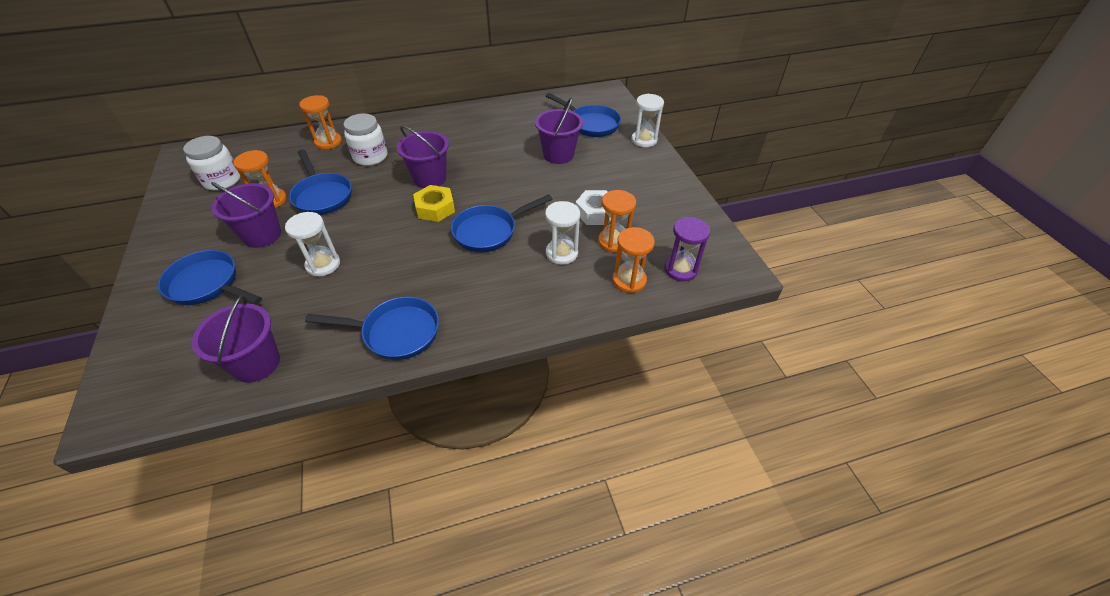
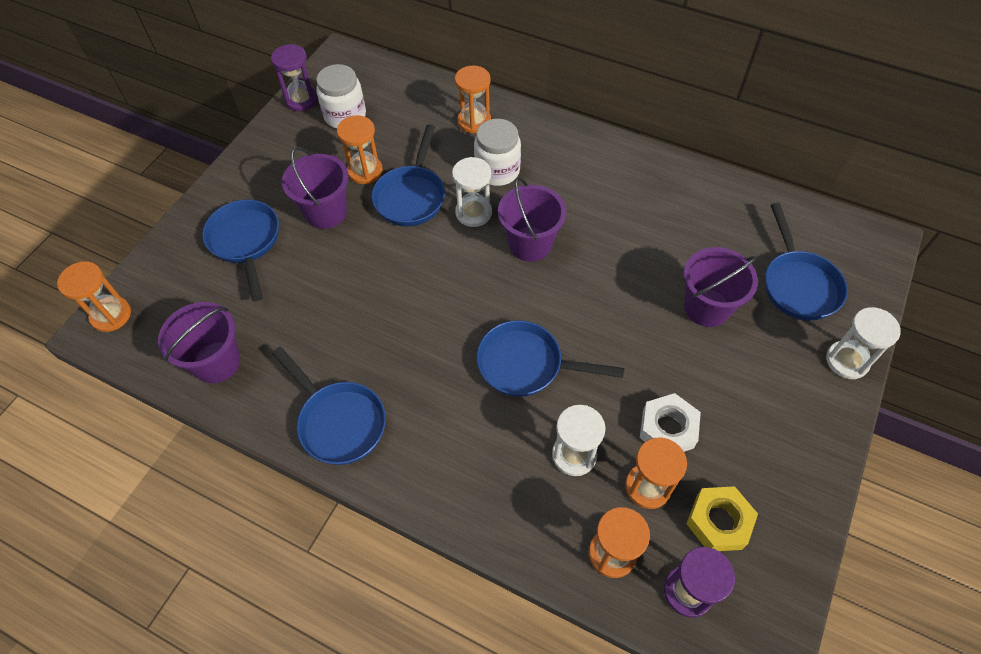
camera: 45 degrees right, 10 degrees up
white hourglass [285,212,340,276] -> white hourglass moved to [452,157,492,227]
yellow nut [413,185,455,222] -> yellow nut moved to [686,486,758,551]
none -> orange hourglass [57,262,131,332]
none -> purple hourglass [271,44,318,111]

